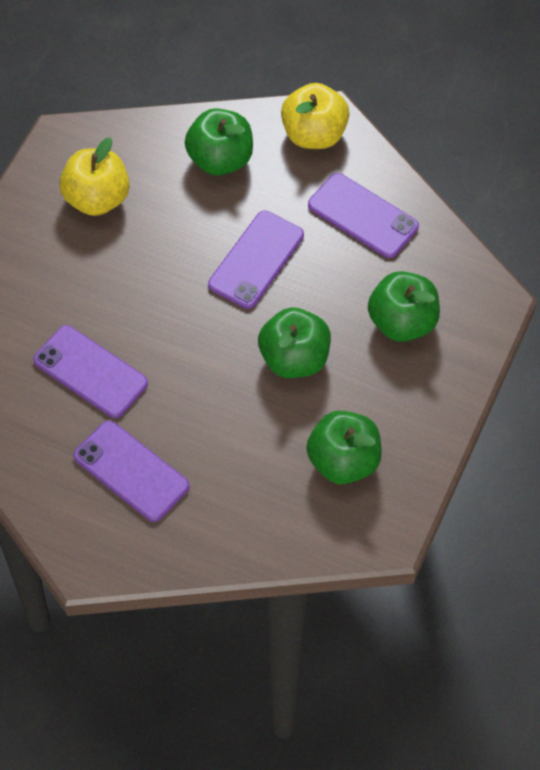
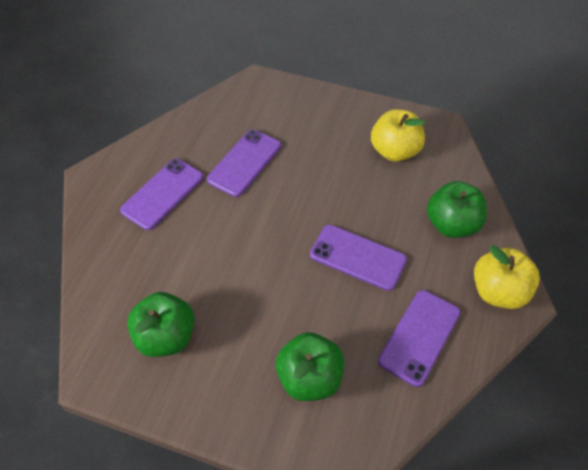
camera: 85 degrees right, 5 degrees down
green apple [258,307,331,378] -> none

